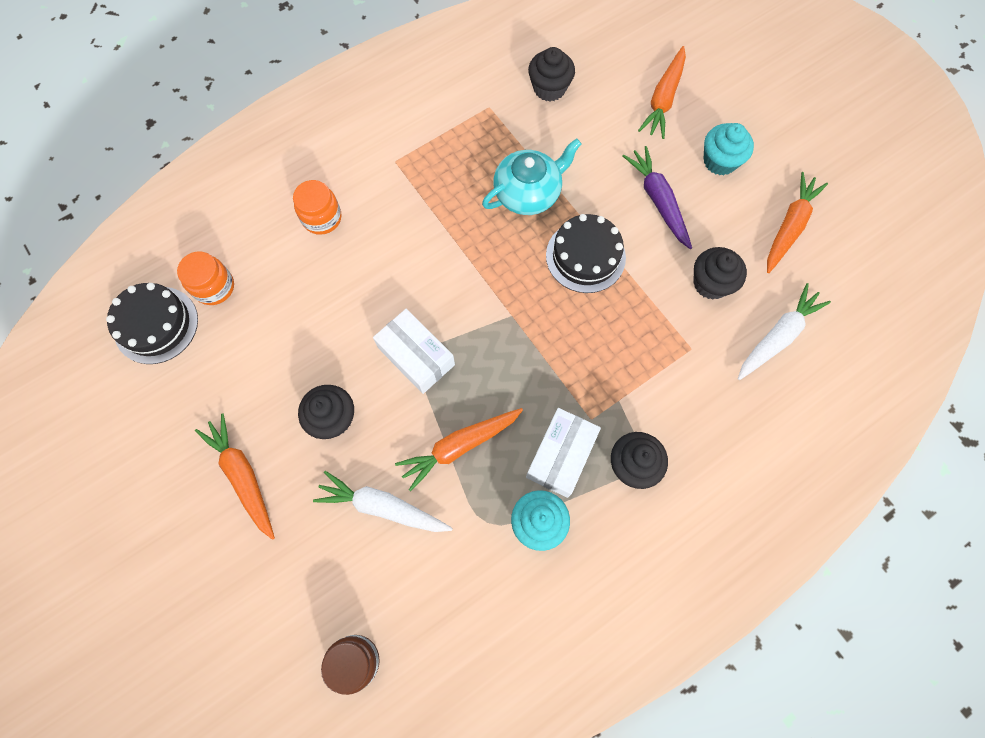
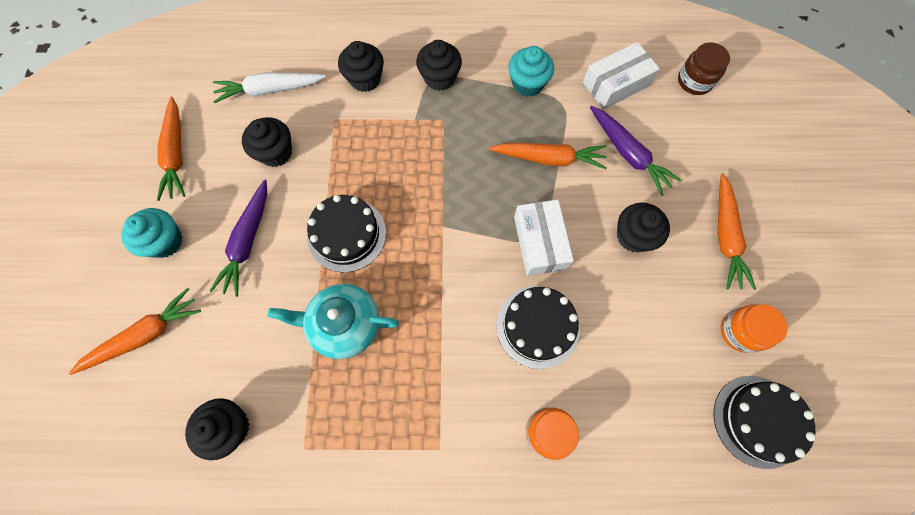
camera: 145 degrees left, 0 degrees up
orange jar [177,252,234,305] -> orange jar moved to [721,304,788,353]
white carrot [313,471,453,532] -> purple carrot [590,106,681,196]
white box [526,408,601,498] -> white box moved to [583,42,660,109]
orange carrot [767,172,828,273] -> orange carrot turned 75 degrees counterclockwise [157,97,185,201]
none -> black cupcake [338,41,384,92]
none -> black cake [496,286,580,369]

